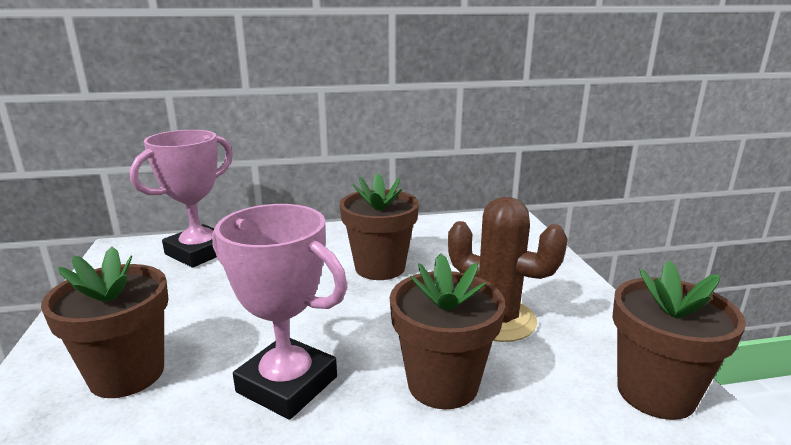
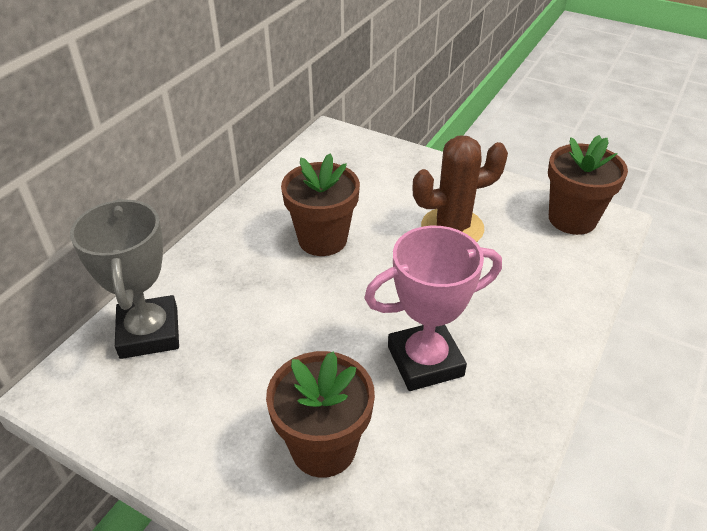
camera: 50 degrees left, 20 degrees up
pink trophy [130,130,233,267] -> grey trophy [70,198,179,359]
brown flower pot [389,253,505,409] -> none

